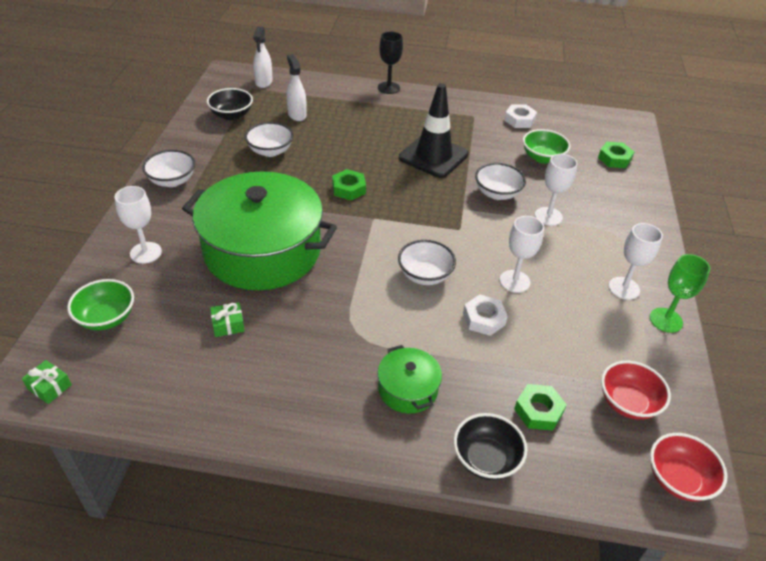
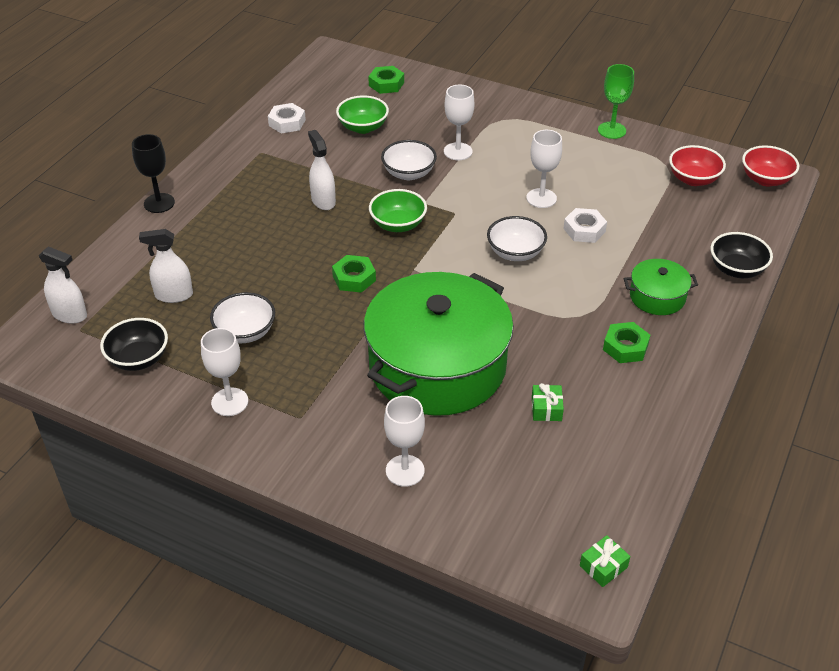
camera: 70 degrees left, 0 degrees up
green bowl [67,279,134,331] -> green bowl moved to [369,189,427,232]
white bowl [142,150,195,187] -> none
black traffic cone [399,83,469,178] -> white spray bottle [308,130,336,210]
green nut [514,384,567,431] -> green nut moved to [603,322,650,363]
white goblet [608,223,663,300] -> white goblet moved to [201,328,248,416]

